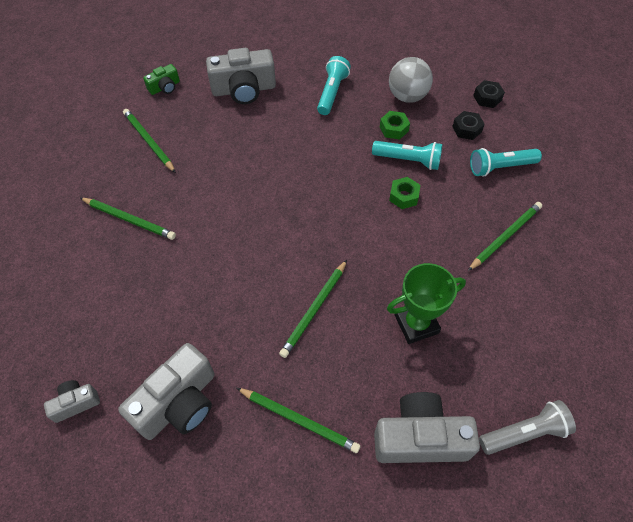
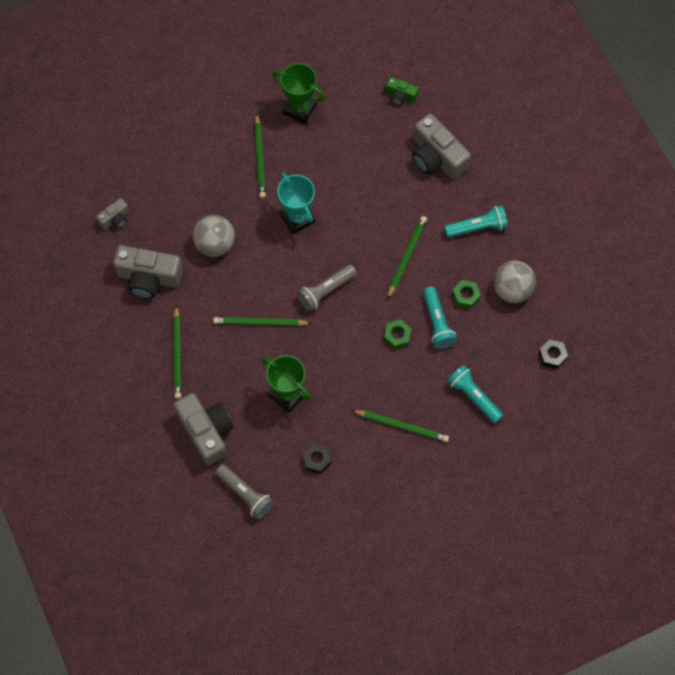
camera: 60 degrees right, 10 degrees up
grey camera [44,380,100,423] -> grey camera turned 105 degrees clockwise [96,198,129,230]
green pencil [123,109,176,173] -> green pencil moved to [387,216,427,299]
black nut [452,111,485,140] -> black nut moved to [303,444,331,474]
none -> grey ball [193,215,235,257]
none -> green trophy [272,63,325,124]
none -> turquoise trophy [277,172,315,234]
none -> grey flashlight [297,265,357,311]

